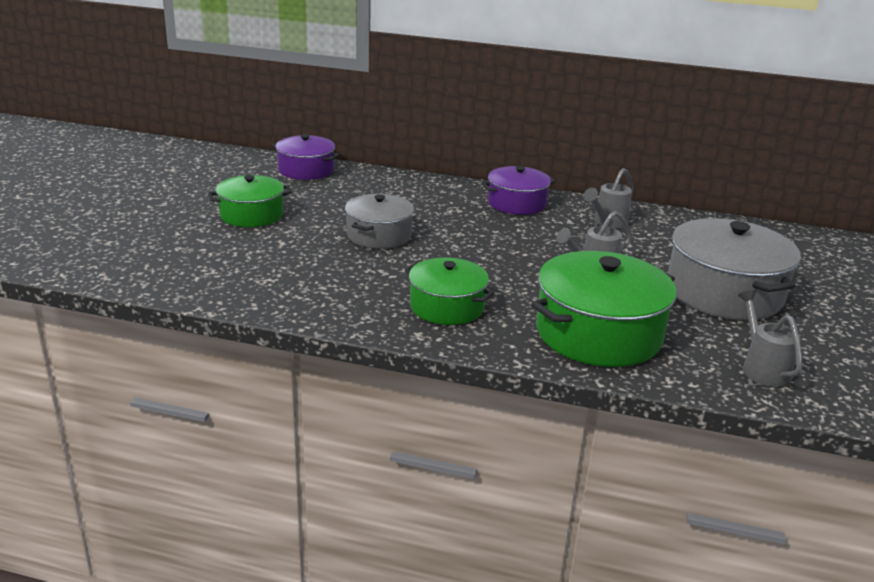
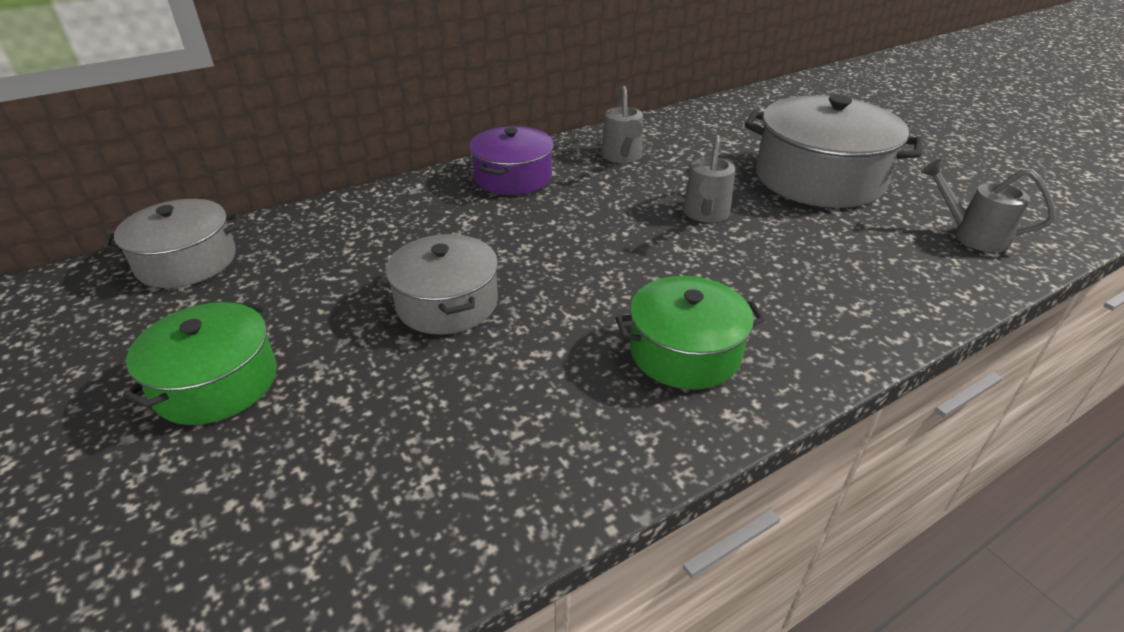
camera: 45 degrees left, 10 degrees up
purple pot [272,134,340,180] -> grey pot [103,199,240,288]
green pot [531,251,677,367] -> none

